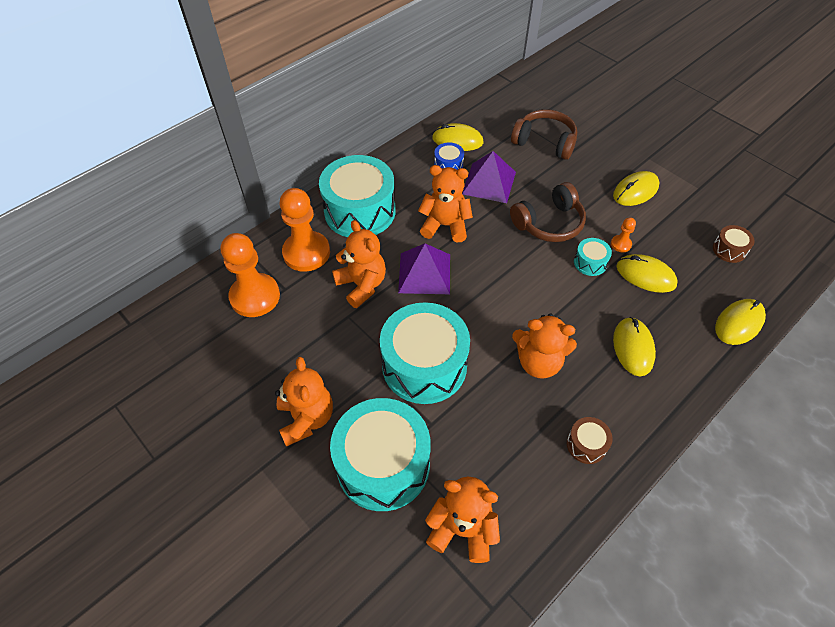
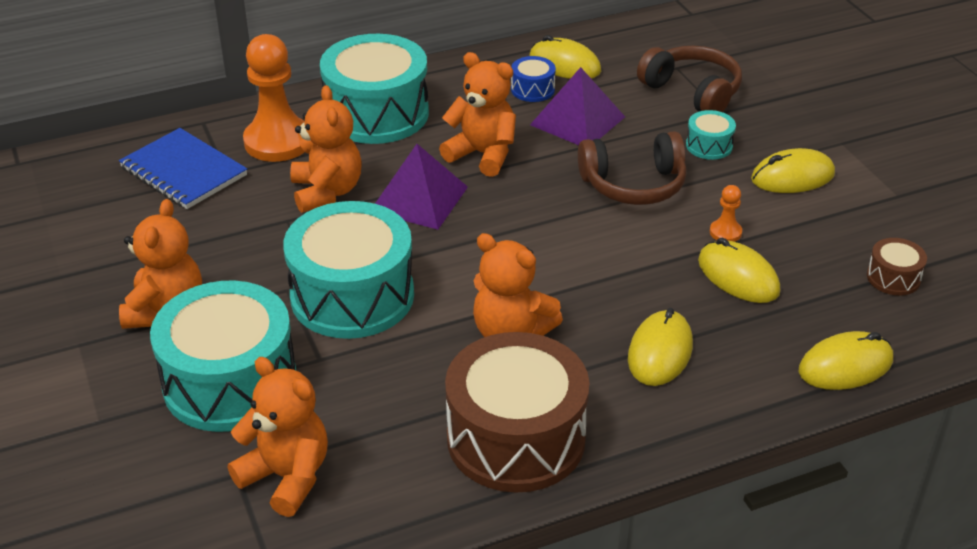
camera: 20 degrees right, 15 degrees down
orange pawn [221,233,280,317] -> blue notebook [119,128,247,209]
brown drum [567,417,613,464] -> brown drum [445,332,590,493], size x2.31
turquoise drum [574,238,612,276] -> turquoise drum moved to [686,110,736,160]

